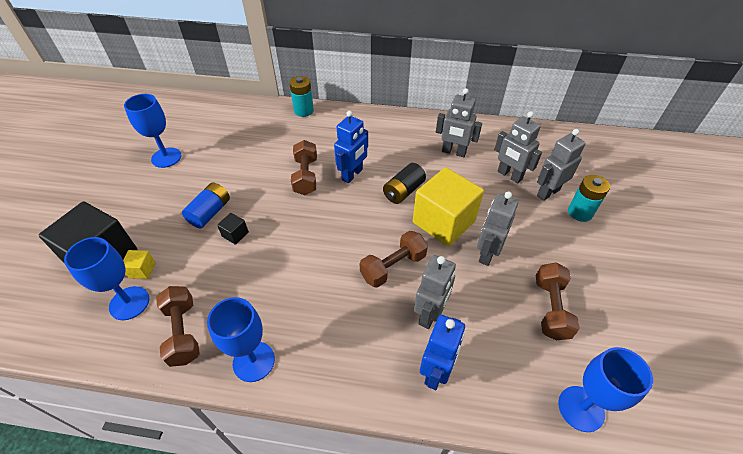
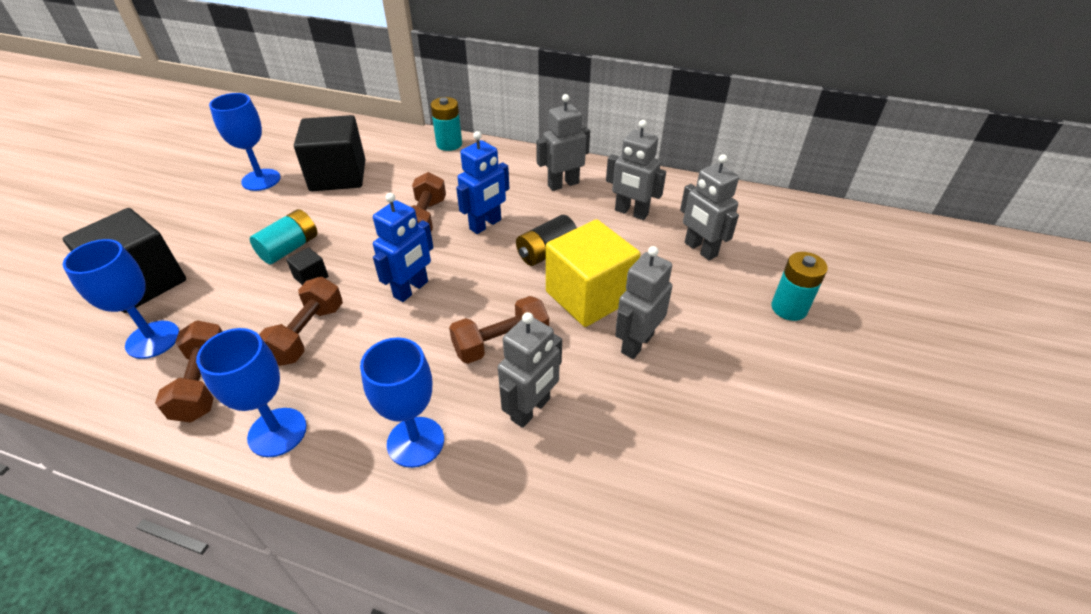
camera: 10 degrees right, 5 degrees down
yellow cube [123,250,156,279] -> none
blue battery [182,182,230,228] -> turquoise battery [250,209,317,264]
blue robot [420,315,465,390] -> blue robot moved to [373,193,434,302]
brown dumbbell [536,263,580,340] -> brown dumbbell moved to [259,277,343,366]
grey robot [537,129,586,201] -> grey robot moved to [536,94,590,191]
blue goblet [558,347,653,432] -> blue goblet moved to [360,337,444,468]
none -> black cube [294,115,365,191]

